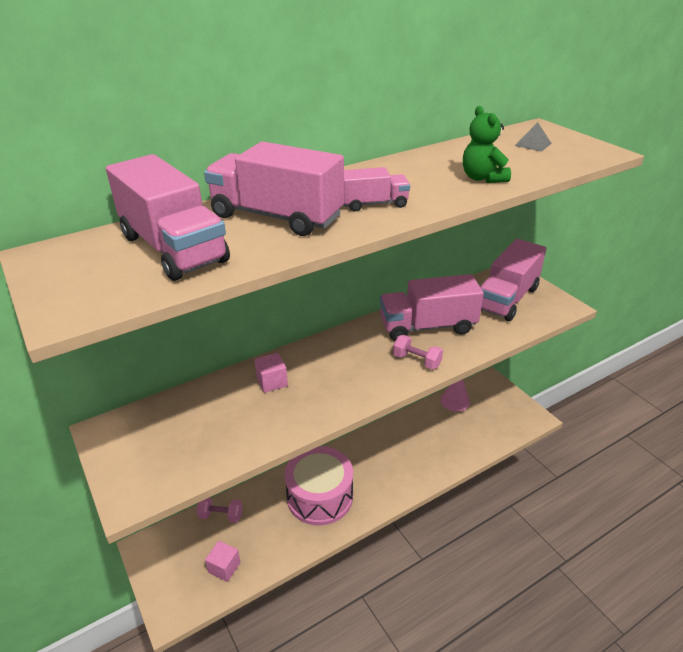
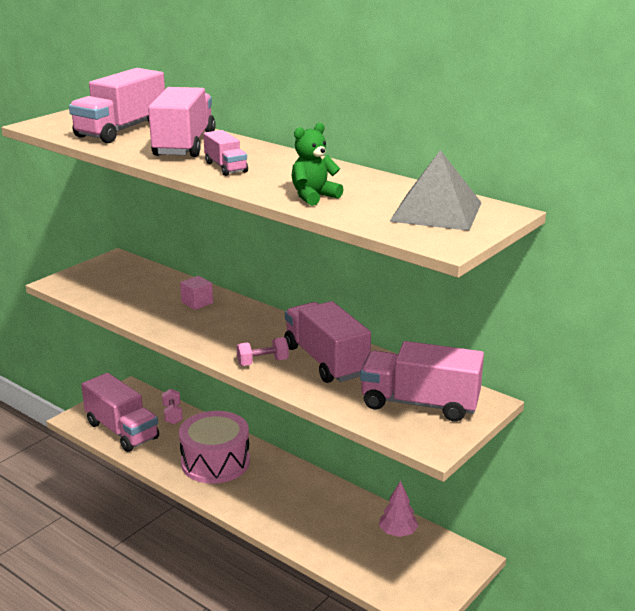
camera: 70 degrees right, 10 degrees down
pink cube [205,541,241,582] -> pink truck [81,373,159,452]
pink dumbbell [393,335,443,370] -> pink dumbbell turned 60 degrees clockwise [236,337,289,366]
grey pyramid [515,122,552,152] -> grey pyramid [389,150,482,231], size x2.31

